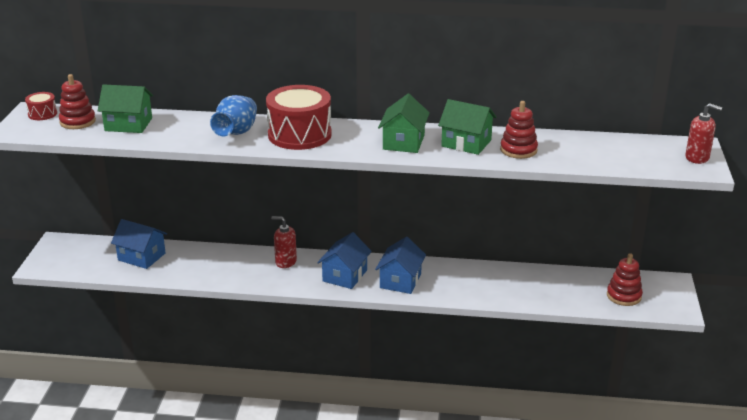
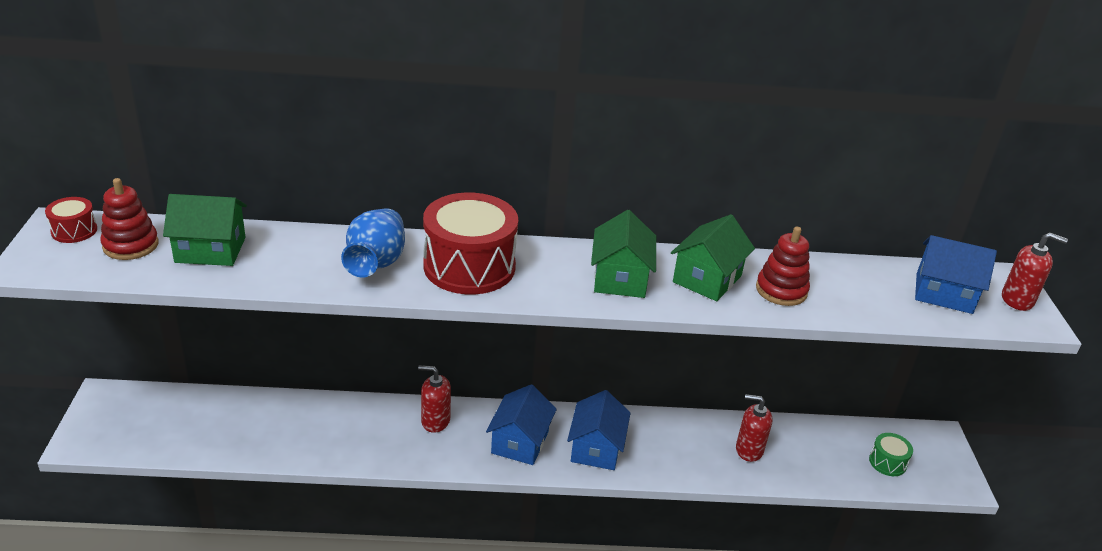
camera: 10 degrees left, 5 degrees up
blue house [111,219,167,269] -> blue house moved to [915,235,997,314]
green house [438,99,496,155] -> green house turned 75 degrees counterclockwise [671,214,755,301]
red stacking toy [607,253,643,306] -> green drum [869,433,913,476]
none -> red soap dispenser [736,394,772,462]

